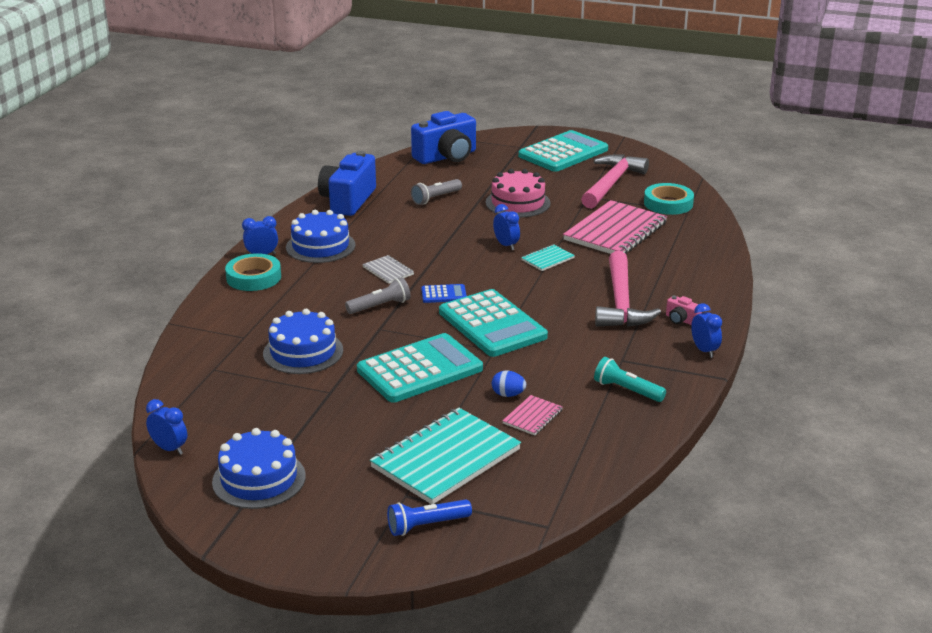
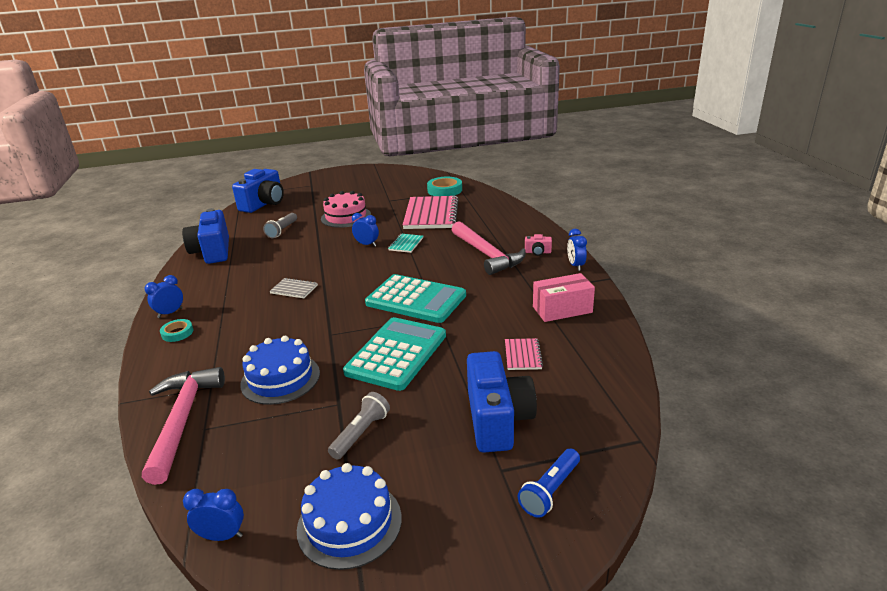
camera: 30 degrees left, 0 degrees up
turquoise tape [225,253,281,291] -> turquoise tape [160,319,194,342], size x0.58
blue cake [286,210,355,263] -> none
grey flashlight [345,277,411,314] -> grey flashlight moved to [328,392,390,460]
turquoise notebook [370,408,521,504] -> blue camera [467,351,537,453]
blue calculator [421,284,467,303] -> none
blue egg [492,370,526,397] -> none
turquoise calculator [518,130,608,172] -> none
pink hammer [581,155,649,209] -> pink hammer moved to [142,367,225,485]
turquoise flashlight [594,357,666,402] -> pink box [533,273,595,322]
blue clock [691,303,722,358] -> blue clock turned 135 degrees counterclockwise [567,229,587,271]

